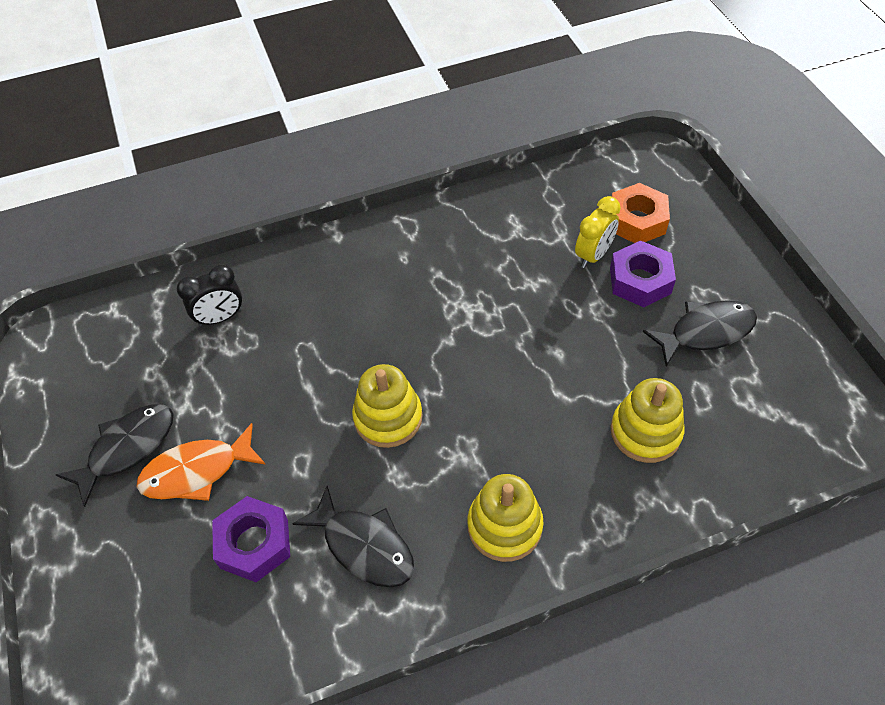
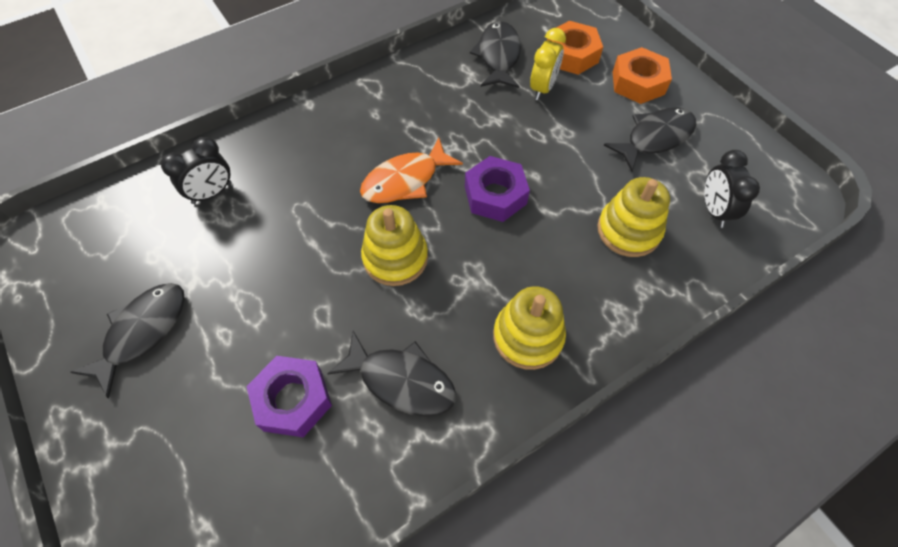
camera: 15 degrees left, 5 degrees up
orange fish [137,423,266,501] -> orange fish moved to [360,138,463,203]
purple nut [610,241,676,307] -> purple nut moved to [465,156,530,222]
none -> black fish [470,21,521,88]
none -> orange nut [613,47,672,104]
none -> black clock [704,150,760,228]

